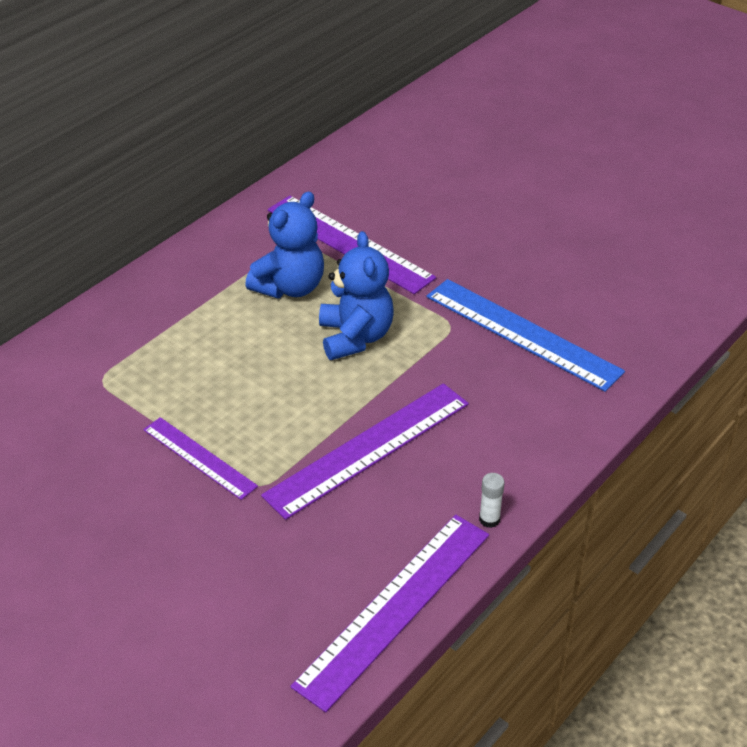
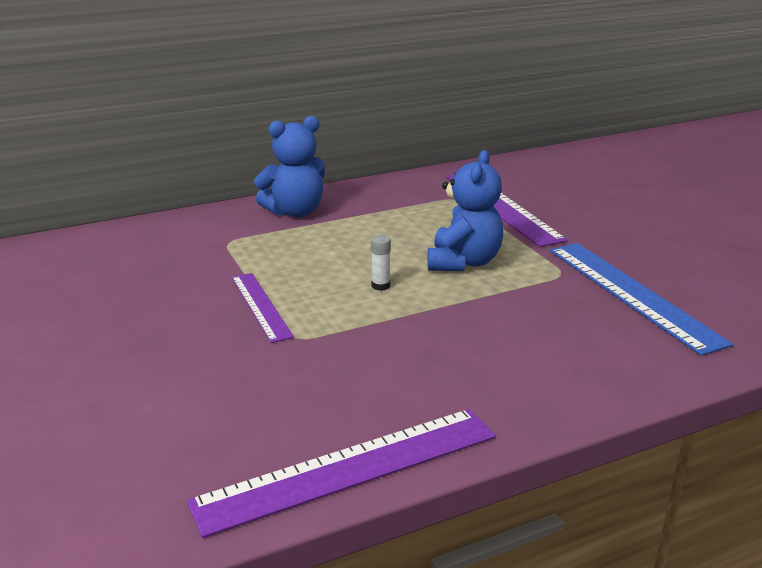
camera: 25 degrees right, 15 degrees down
blue teddy bear [245,191,324,298] -> blue teddy bear moved to [254,116,325,217]
purple ruler [261,383,469,520] -> none
white glue stick [479,473,505,528] -> white glue stick moved to [371,234,391,291]

